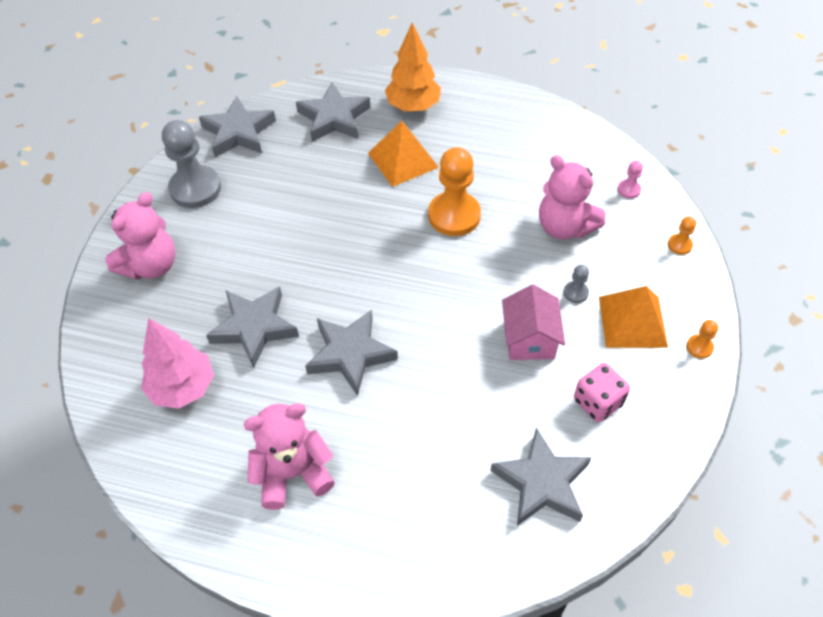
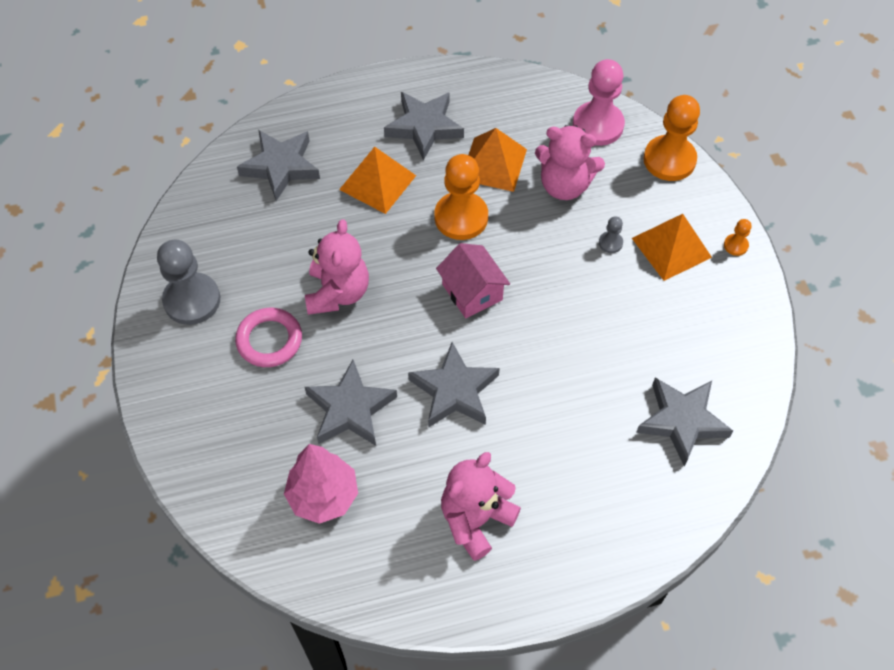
camera: 30 degrees left, 5 degrees up
pink teddy bear [105,192,175,280] -> pink teddy bear moved to [305,219,369,315]
grey star [199,96,276,157] -> grey star moved to [384,92,464,160]
orange tree [385,22,441,111] -> none
pink house [502,285,565,360] -> pink house moved to [436,243,510,318]
pink dice [574,363,630,422] -> none
pink pawn [618,161,643,199] -> pink pawn [573,59,625,146], size x2.26
orange pawn [668,216,696,255] -> orange pawn [643,95,700,181], size x2.26
none -> pink ring [235,308,302,367]
none -> orange pyramid [468,128,527,192]

